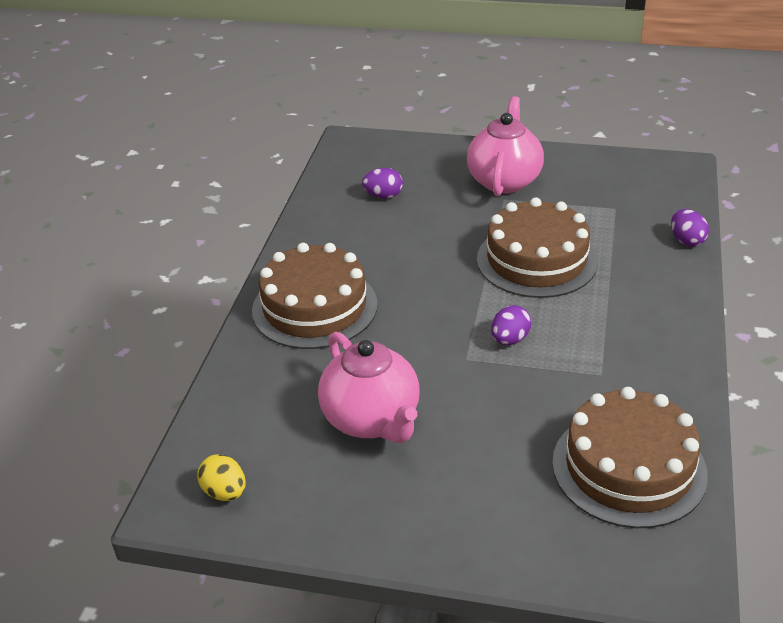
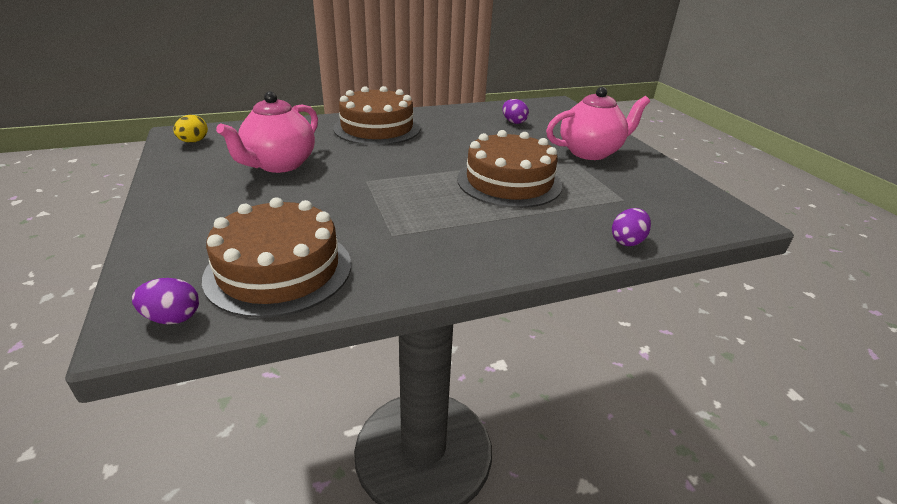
camera: 55 degrees right, 5 degrees down
purple egg [491,305,531,345] -> purple egg moved to [132,278,199,324]

